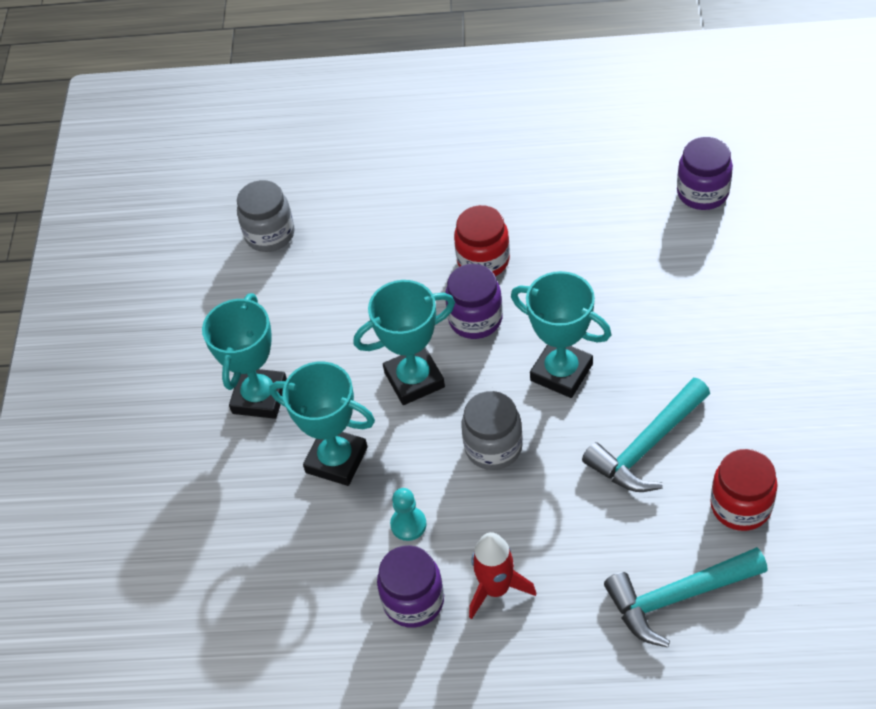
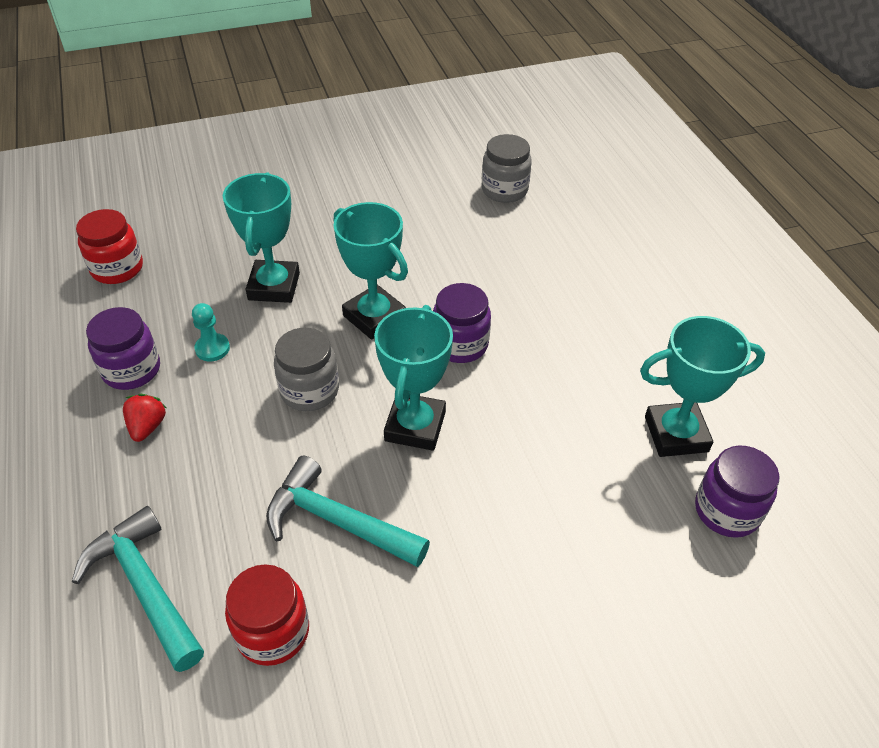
camera: 65 degrees right, 5 degrees down
turquoise trophy [202,293,287,419] -> turquoise trophy moved to [640,316,765,457]
red jar [454,205,510,276] -> red jar moved to [76,209,143,284]
red rocket [469,532,536,619] -> red strawberry [123,394,166,442]

